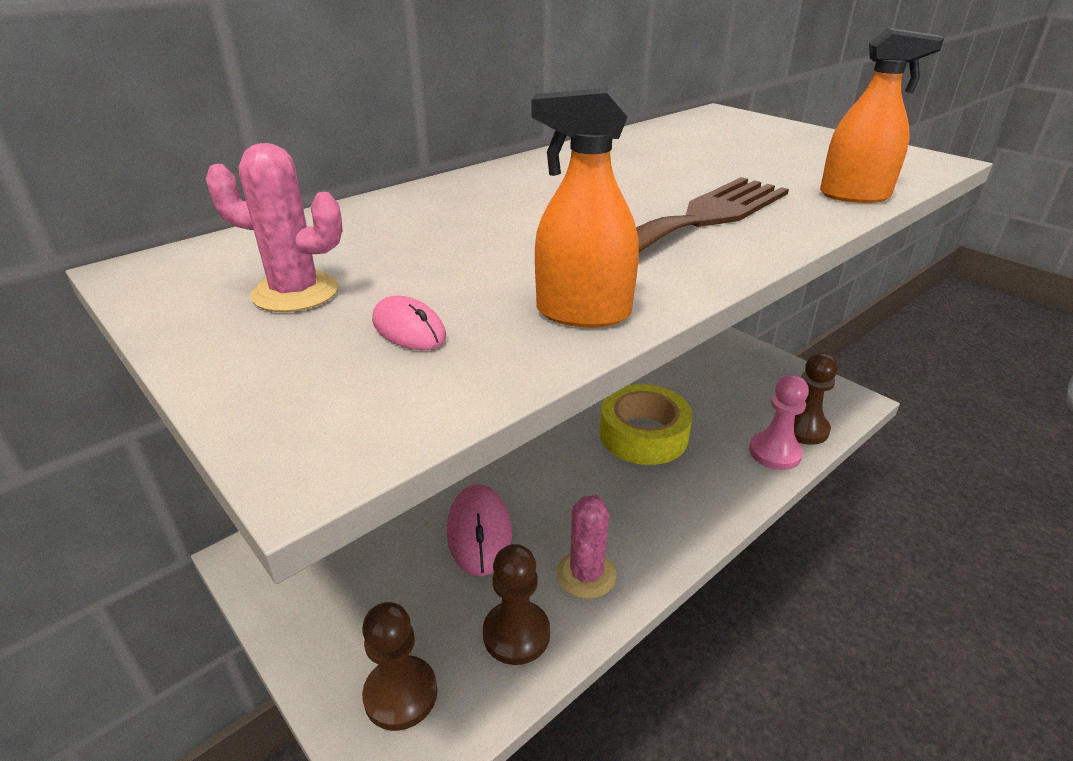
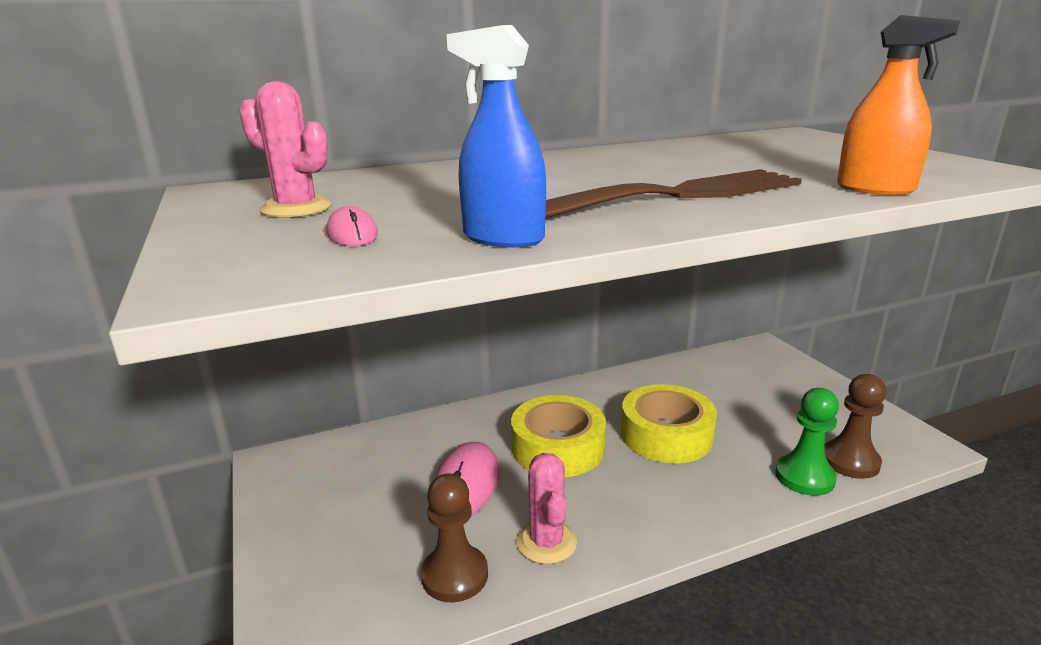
camera: 20 degrees right, 10 degrees down
brown pawn [362,602,437,731] -> none
orange spray bottle [531,88,639,327] -> blue spray bottle [447,25,546,248]
pink cactus [557,495,616,599] -> pink cactus turned 45 degrees counterclockwise [517,453,577,564]
pink pawn [749,375,809,470] -> green pawn [775,388,839,496]
none -> yellow tape [511,395,606,477]

